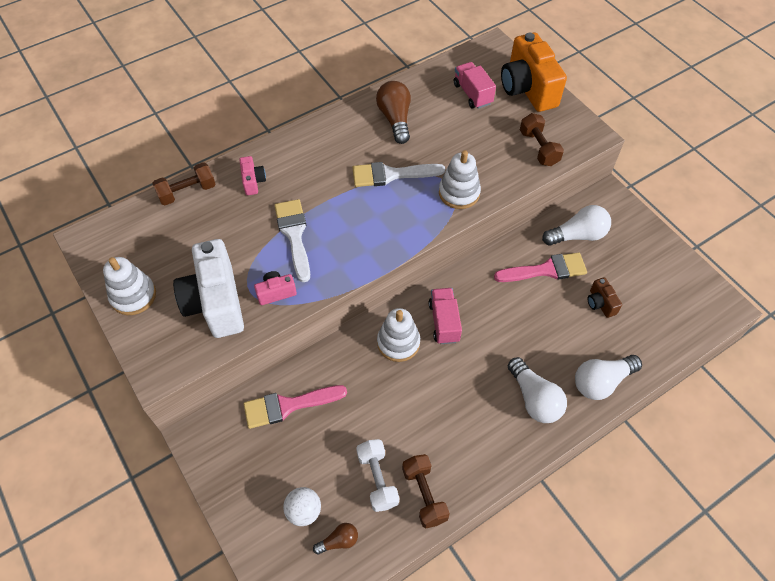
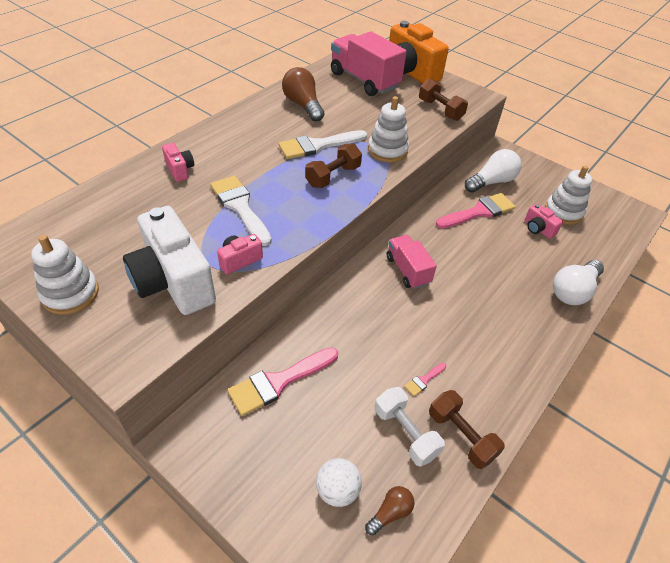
camera: 20 degrees left, 10 degrees down
brown dumbbell [152,162,215,205] -> brown dumbbell moved to [305,143,362,188]
white stacking toy [377,308,420,362] -> white stacking toy moved to [545,166,592,225]
pink truck [454,62,496,109] -> pink truck [331,31,407,96], size x1.66
white light bulb [508,357,567,423] -> none
brown camera [588,277,622,318] -> pink camera [524,204,563,239]
none -> pink brush [404,363,446,396]

